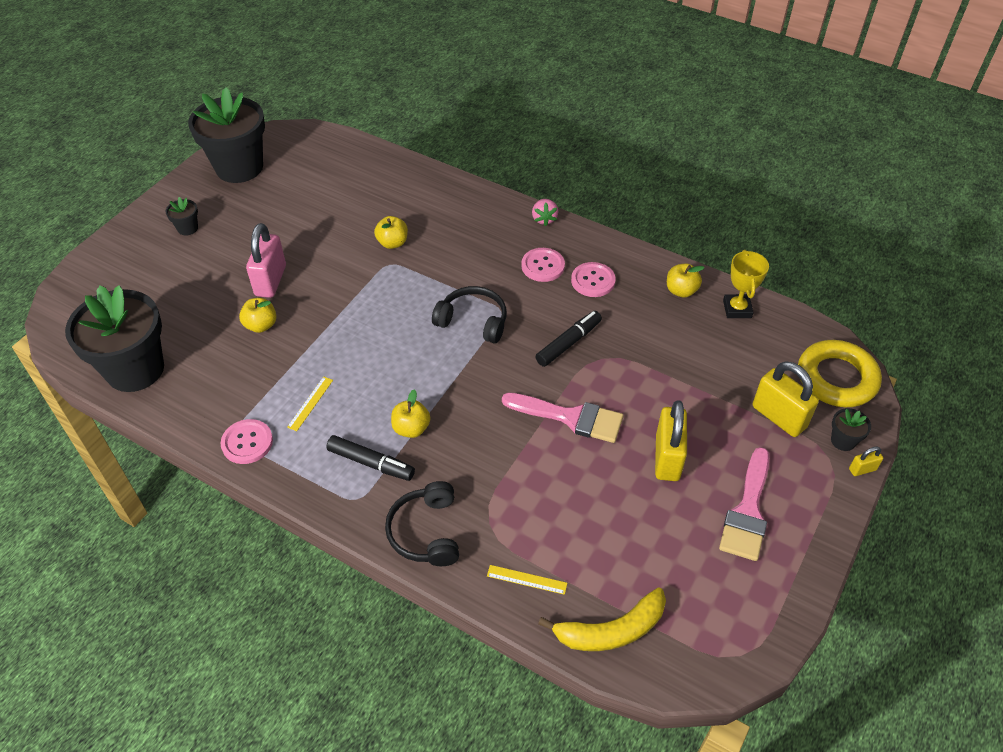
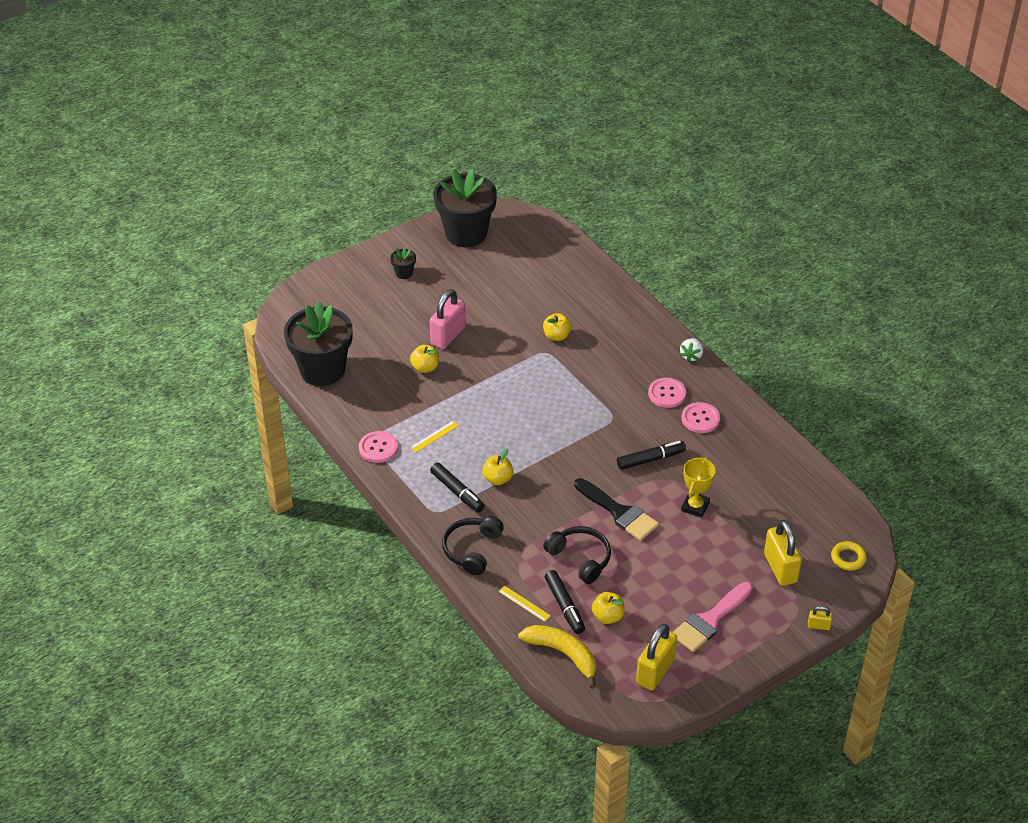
camera: 25 degrees right, 5 degrees down
black headphones [432,286,507,344] -> black headphones moved to [543,526,611,584]
pink brush [502,392,623,443] -> black brush [574,478,659,541]
pink strawberry [532,199,558,226] -> white strawberry [680,338,703,362]
yellow banana [538,587,666,651] -> yellow banana turned 150 degrees counterclockwise [518,625,596,688]
yellow padlock [655,400,687,481] -> yellow padlock moved to [636,623,677,690]
yellow apple [667,264,705,298] -> yellow apple moved to [592,592,625,624]
yellow trophy [723,250,769,318] -> yellow trophy moved to [681,457,715,518]
yellow ring [798,340,882,407] -> yellow ring [831,541,867,571], size x0.51
black flower pot [831,408,871,451] -> none
none -> black marker [545,570,585,634]

